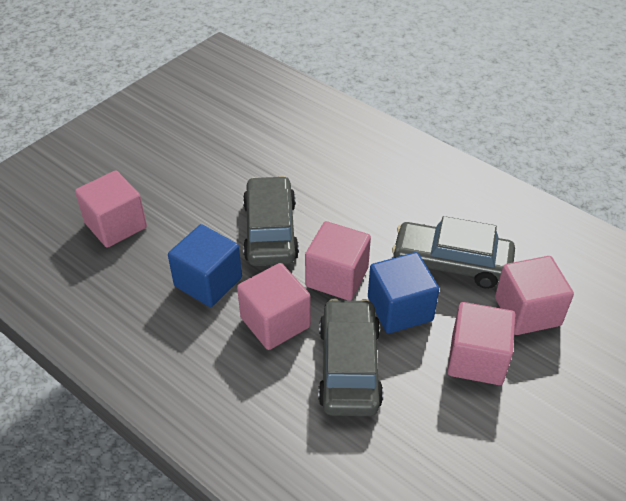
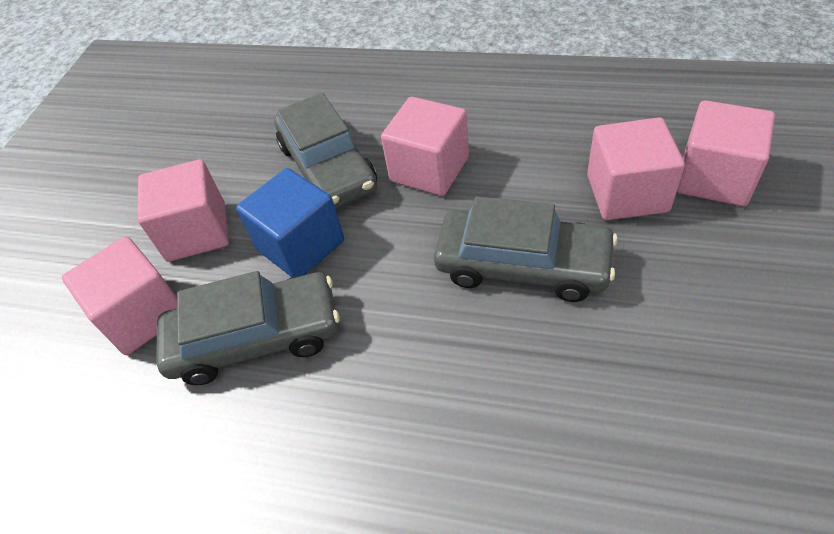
camera: 160 degrees right, 5 degrees up
blue cube [168,224,242,307] -> none
grey car [243,176,299,266] -> grey car turned 45 degrees counterclockwise [434,196,618,302]
pink cube [305,221,371,301] -> pink cube moved to [587,117,685,220]

